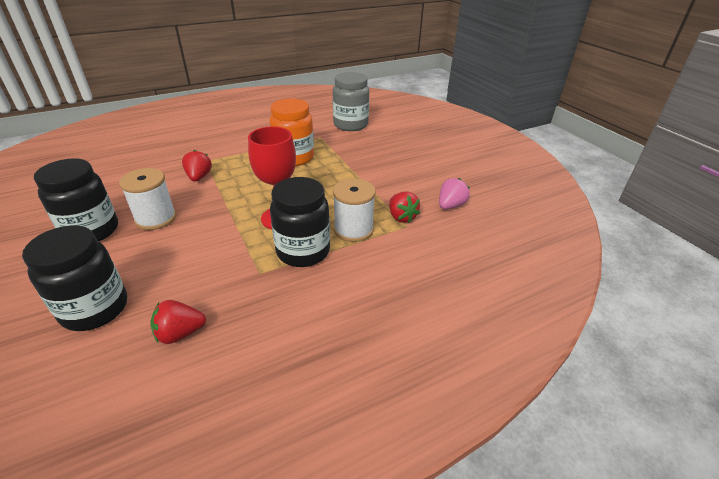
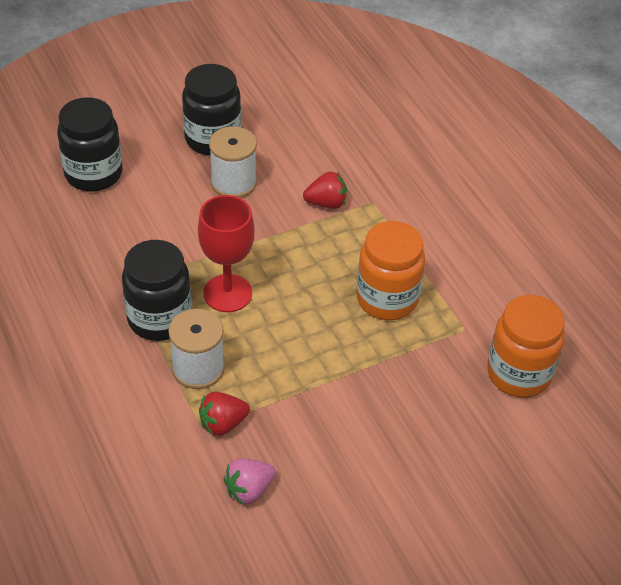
camera: 90 degrees right, 10 degrees up
red strawberry [150,300,206,344] -> none
grey jar [333,72,369,131] -> orange jar [487,295,565,398]
pink strawberry [439,178,470,209] -> pink strawberry turned 105 degrees clockwise [223,458,276,505]

